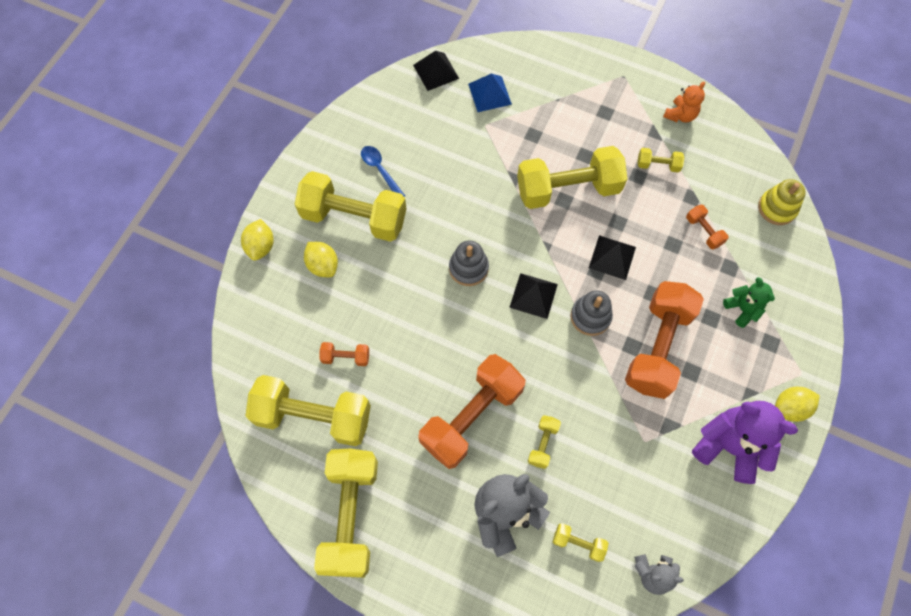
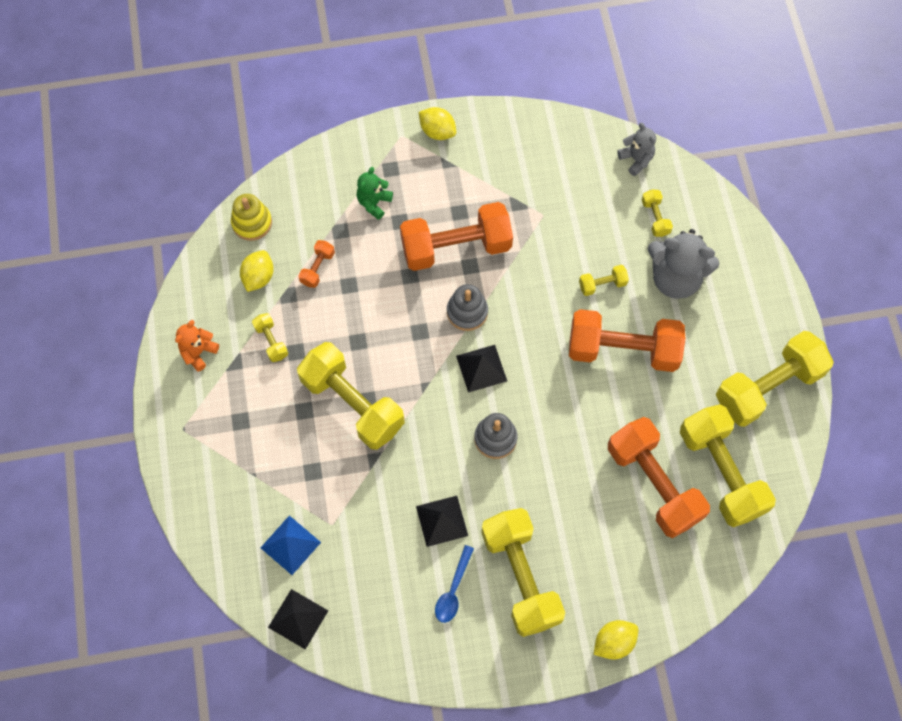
camera: 125 degrees left, 0 degrees up
yellow lemon [304,242,338,277] -> yellow lemon moved to [240,250,274,292]
orange dumbbell [319,342,369,366] -> orange dumbbell [608,417,710,538], size x2.32
black pyramid [589,235,636,280] -> black pyramid moved to [416,496,468,547]
orange teddy bear [663,82,705,122] -> orange teddy bear turned 60 degrees counterclockwise [175,320,219,372]
purple teddy bear [692,401,798,484] -> none

